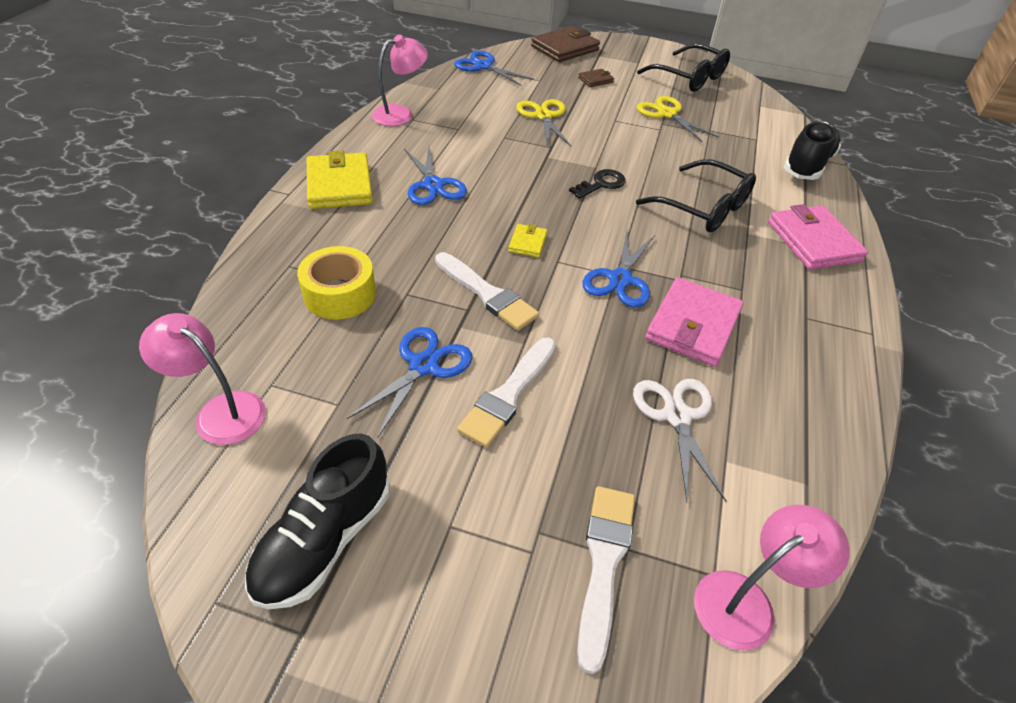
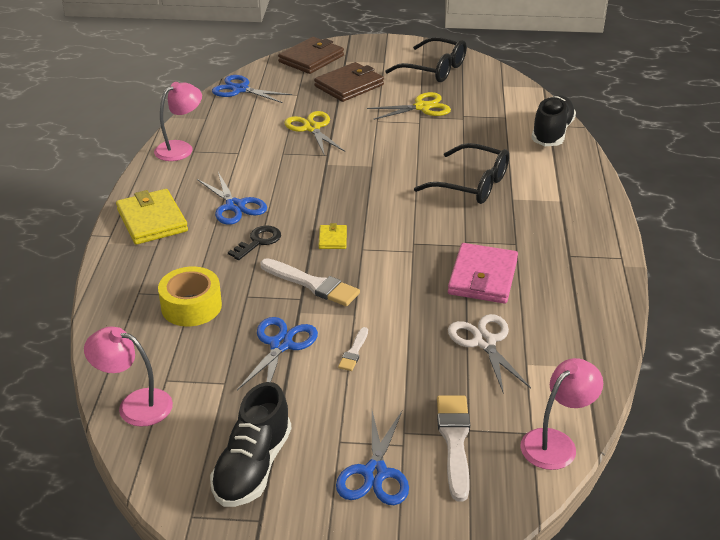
camera: 10 degrees left, 10 degrees down
white brush [457,337,556,448] -> white brush [338,327,368,371], size x0.53
black key [569,169,626,199] -> black key moved to [228,226,281,260]
brown wallet [578,69,614,87] -> brown wallet [314,62,384,102], size x2.05
blue scissors [583,231,655,307] -> blue scissors moved to [336,411,409,505]
yellow scissors [637,96,719,142] -> yellow scissors turned 120 degrees clockwise [367,92,451,120]
pink wallet [768,204,868,270] -> none

